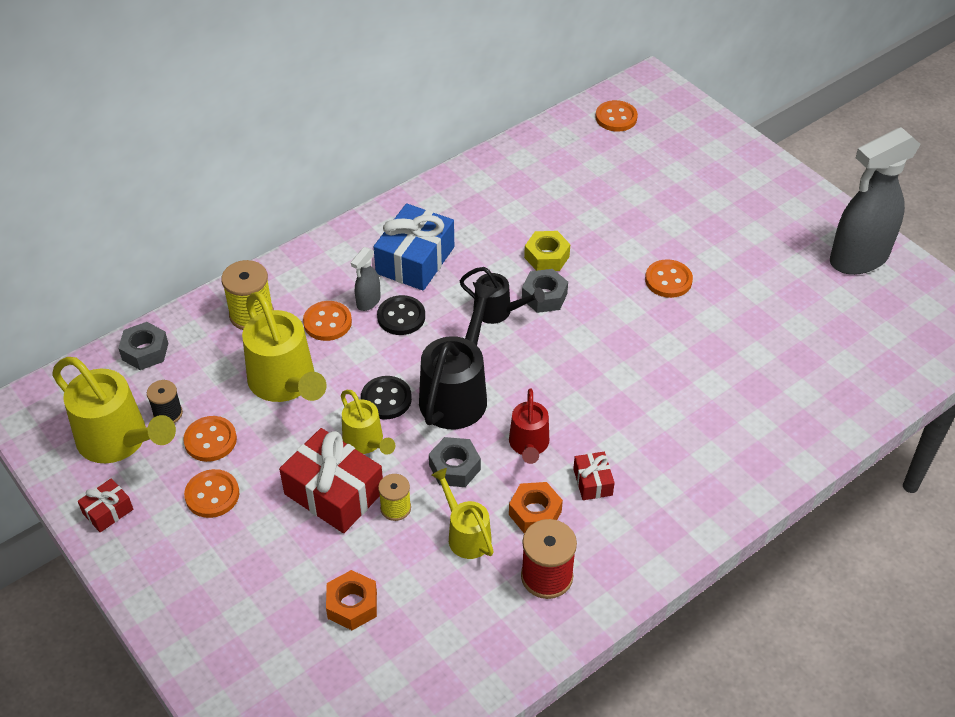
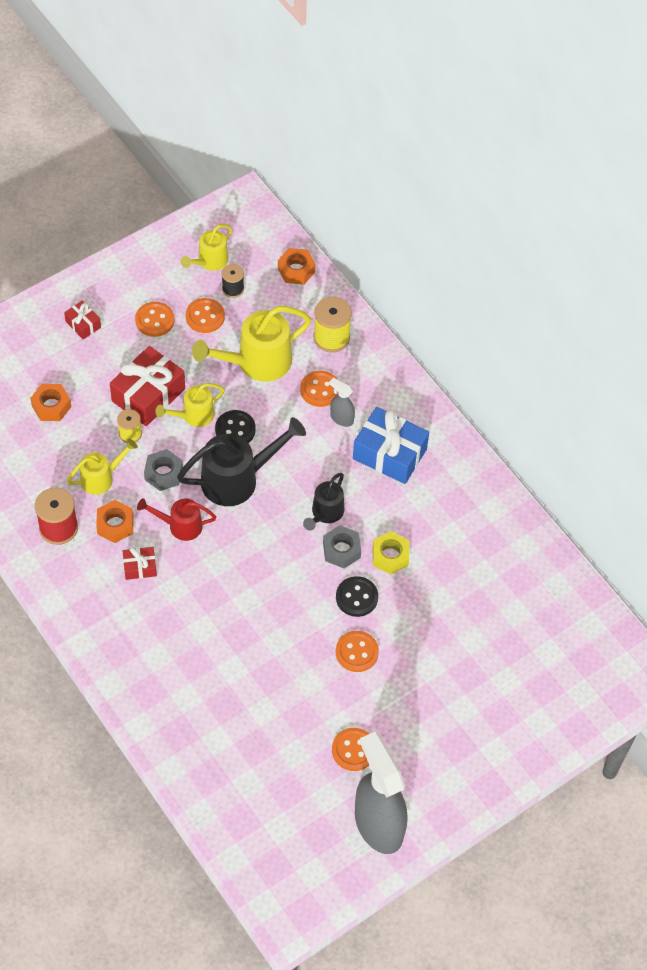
camera: 90 degrees right, 10 degrees up
yellow watering can [52,357,176,463] -> yellow watering can [181,224,232,271], size x0.58
red gift [78,478,133,532] -> red gift moved to [64,301,101,339]
grey nut [118,322,169,370] -> orange nut [278,248,316,285]
black button [377,295,425,335] -> black button moved to [336,576,378,617]
black watering can [419,282,499,429] -> black watering can turned 45 degrees counterclockwise [177,417,306,506]
orange button [595,100,638,131] -> orange button moved to [332,728,369,771]

